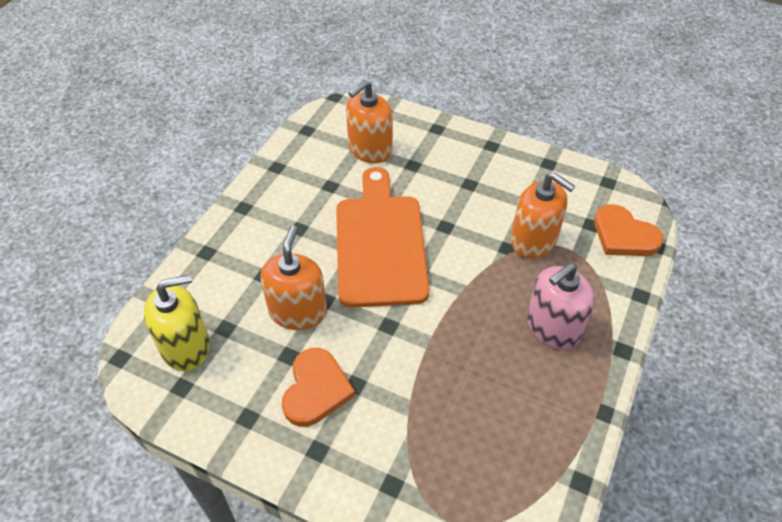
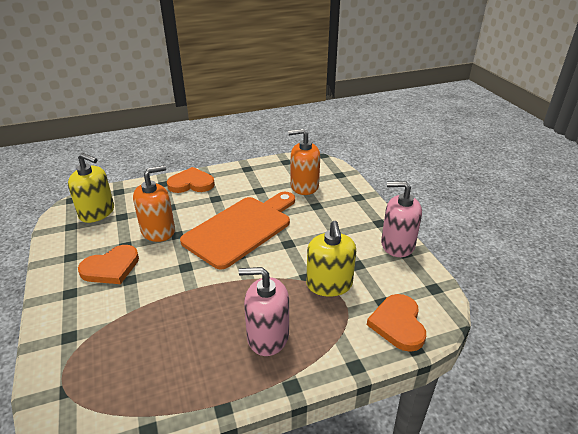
camera: 45 degrees right, 15 degrees down
orange soap dispenser [510,172,575,258] -> yellow soap dispenser [306,221,356,297]
none -> orange heart [167,167,215,193]
none -> pink soap dispenser [381,181,422,257]

